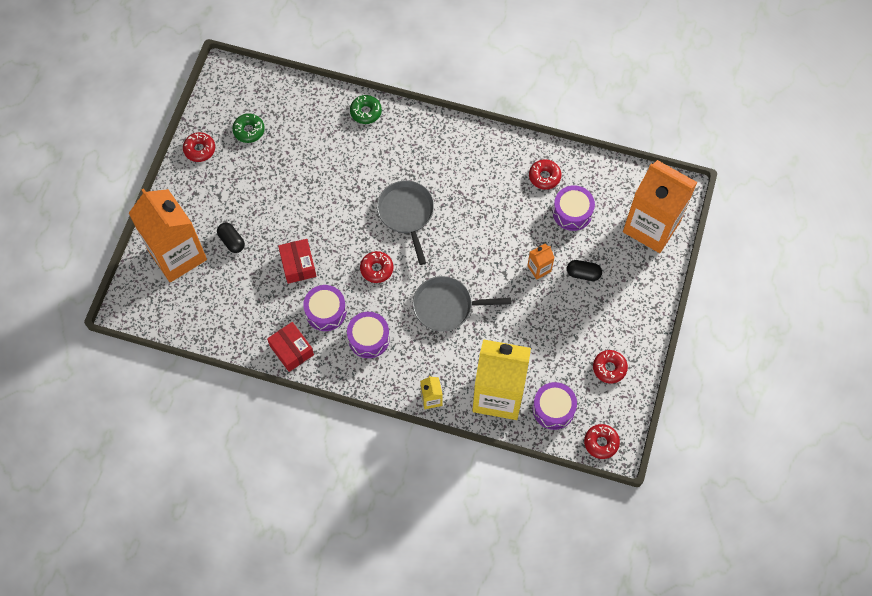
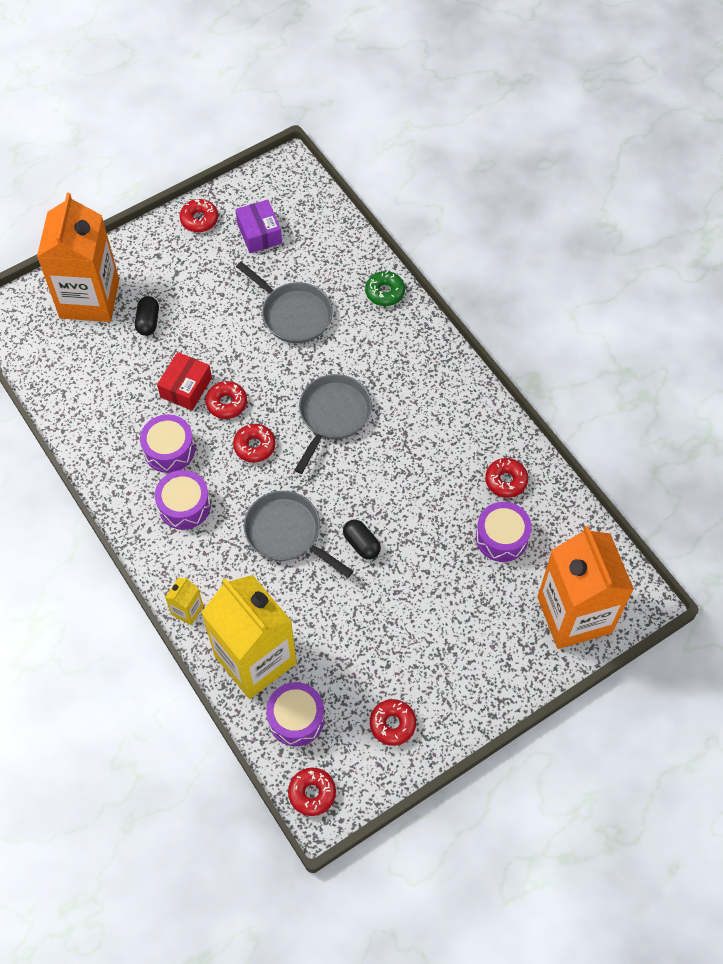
camera: 40 degrees right, 5 degrees down
green donut [232,113,265,143] -> purple box [235,199,282,253]
red box [267,322,314,372] -> none
orange carton [527,244,555,280] -> none
black capsule [567,260,602,281] -> black capsule moved to [343,519,381,560]
none -> red donut [205,381,247,419]
none -> grey pan [236,262,333,343]

